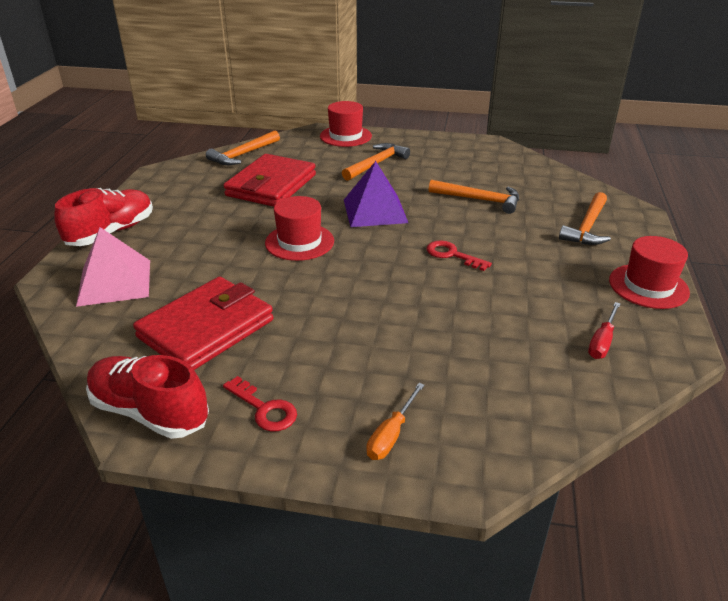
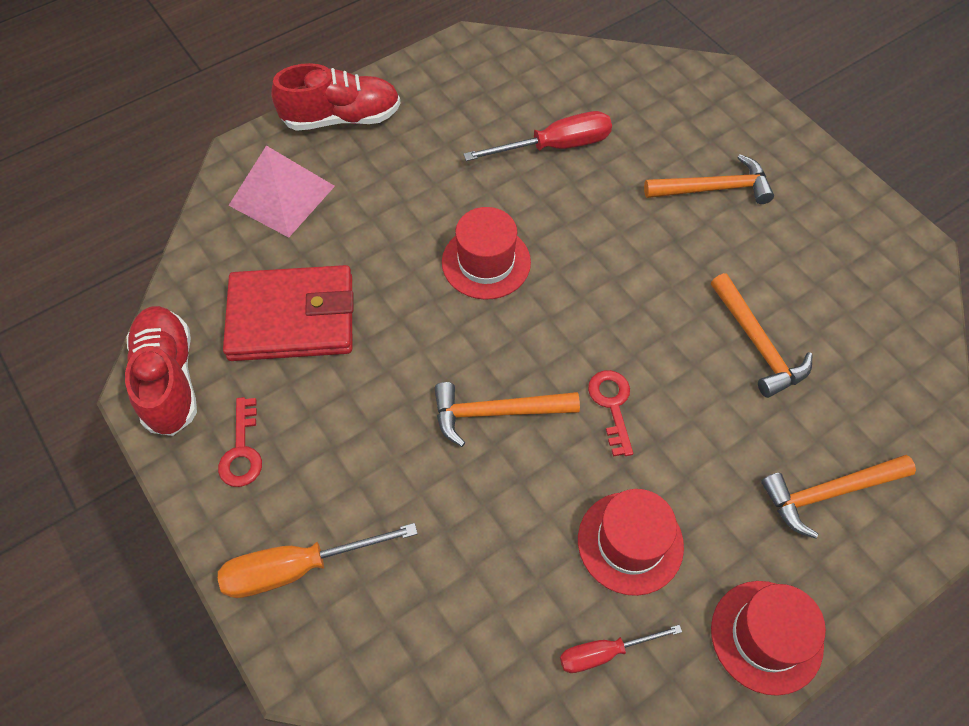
camera: 45 degrees right, 25 degrees up
orange hammer [206,130,280,165] -> orange hammer moved to [434,382,580,447]
red wallet [223,154,316,207] -> red screwdriver [463,111,612,161]
red hat [320,101,372,147] -> red hat moved to [578,489,684,596]
purple pyramid [344,161,408,227] -> none
orange screwdriver [366,383,424,460] -> orange screwdriver [218,523,418,598], size x1.64

